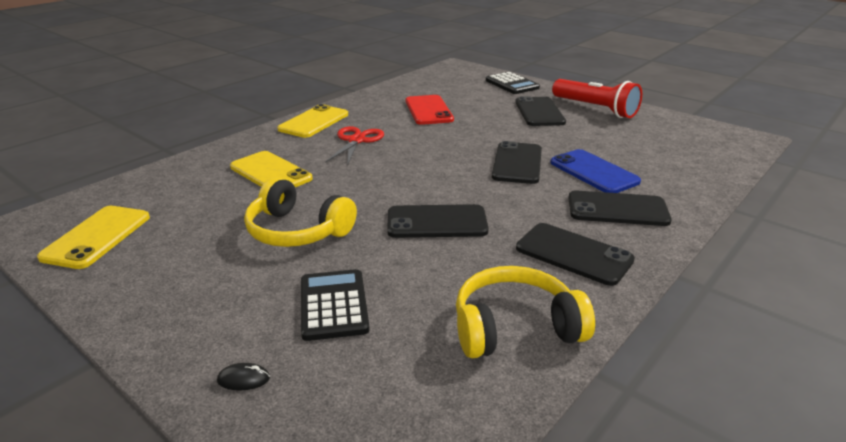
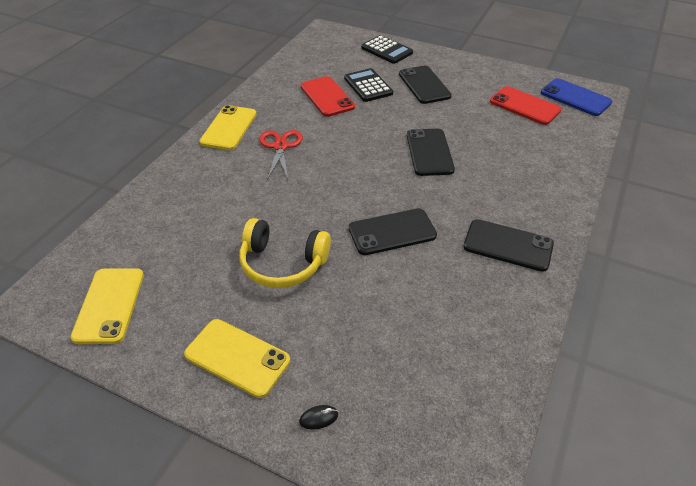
camera: 15 degrees left, 15 degrees up
yellow phone [230,151,313,187] -> yellow phone moved to [184,319,290,398]
black calculator [301,269,370,341] -> black calculator moved to [344,68,393,102]
yellow headphones [456,266,595,358] -> none
blue phone [550,149,641,193] -> blue phone moved to [541,78,612,116]
red flashlight [552,79,642,118] -> none
black phone [568,191,672,226] -> none
none -> red phone [490,86,562,125]

